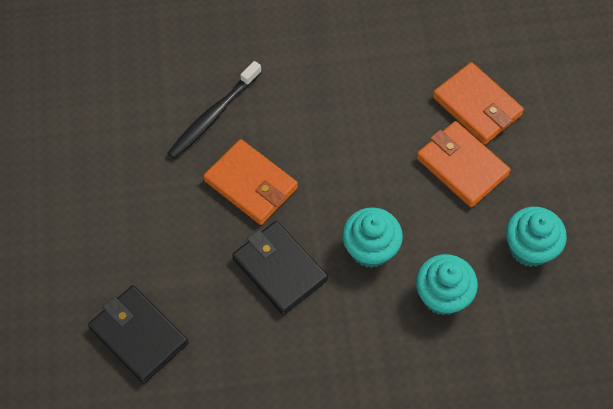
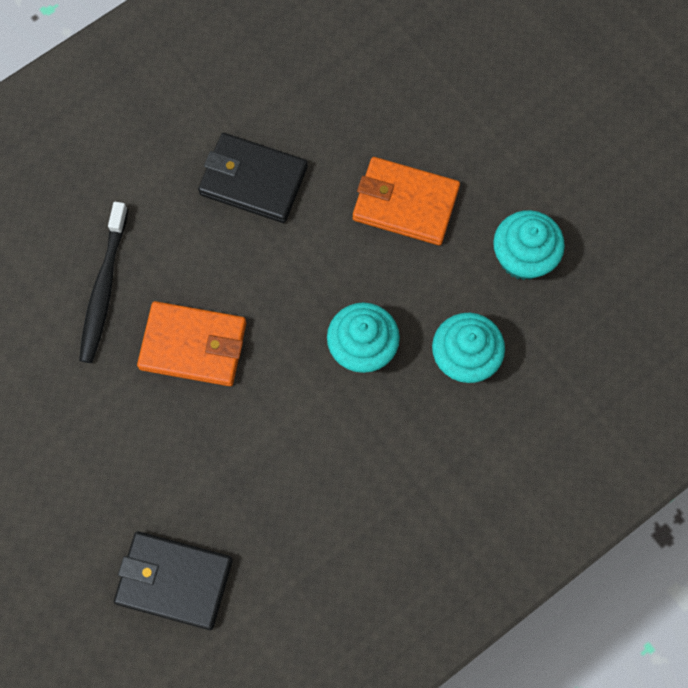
camera: 30 degrees left, 10 degrees up
black wallet [232,221,328,315] -> black wallet moved to [198,133,308,223]
orange wallet [433,62,524,145] -> none

